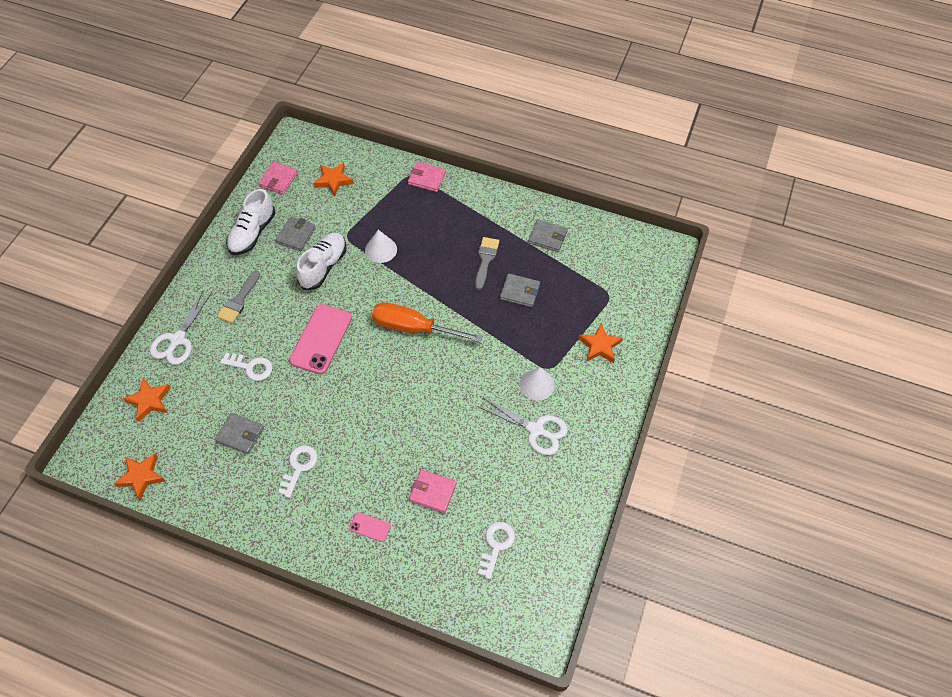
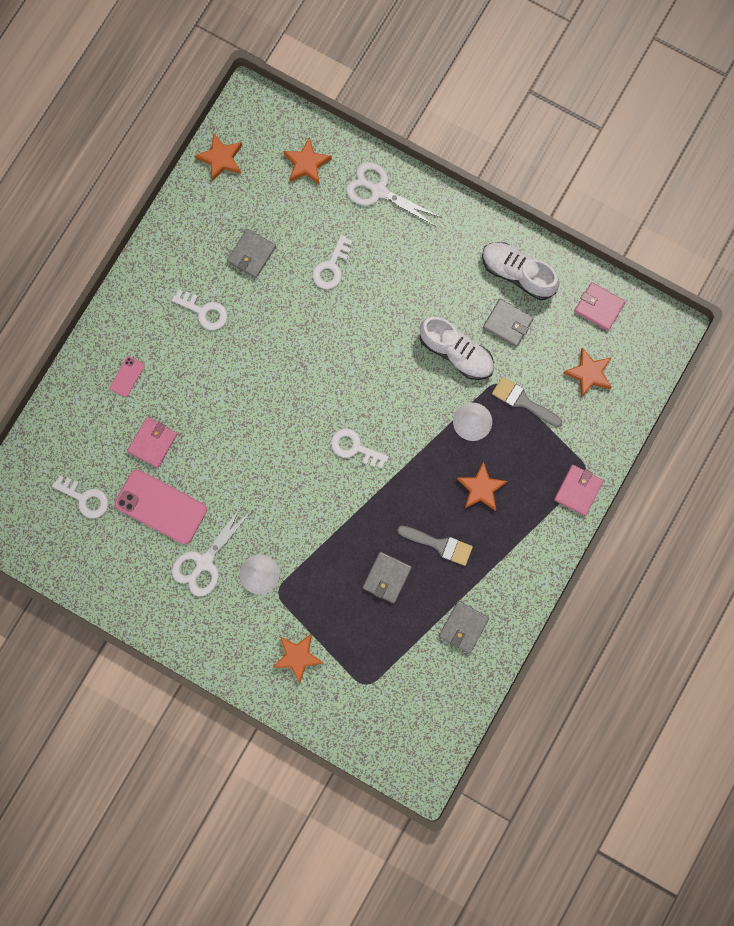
camera: 100 degrees right, 20 degrees up
grey brush [217,271,260,323] -> grey brush moved to [492,377,562,427]
pink phone [289,304,352,374] -> pink phone moved to [115,469,207,544]
orange screwdriver [372,302,483,343] -> white key [331,429,389,469]
none -> orange star [457,461,507,511]

